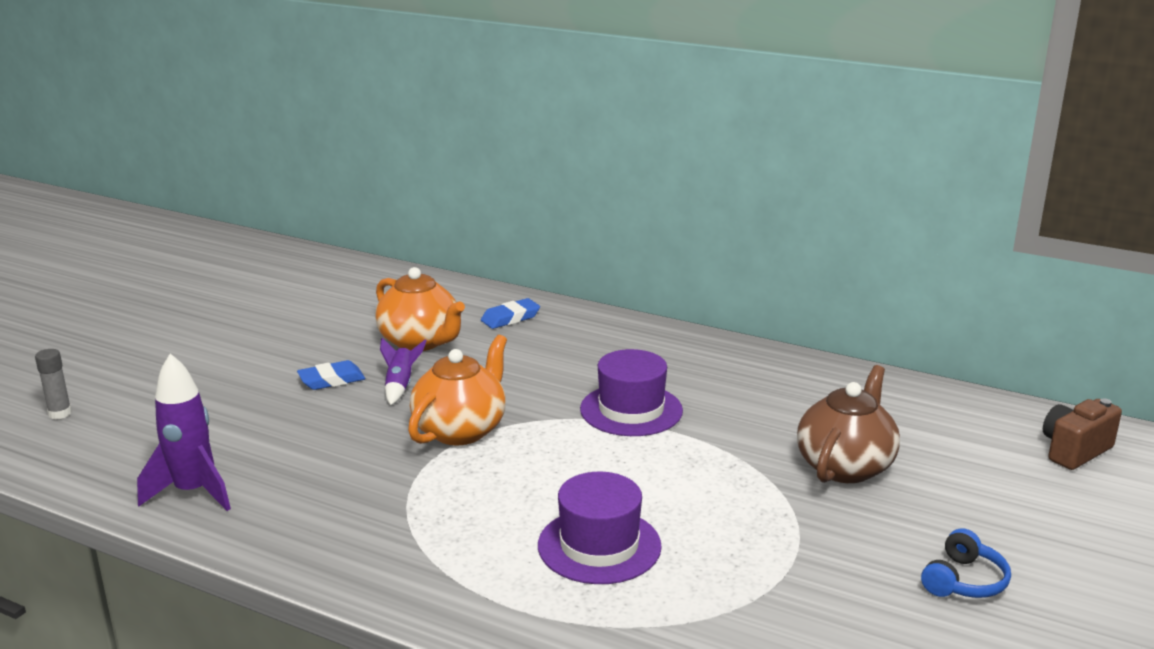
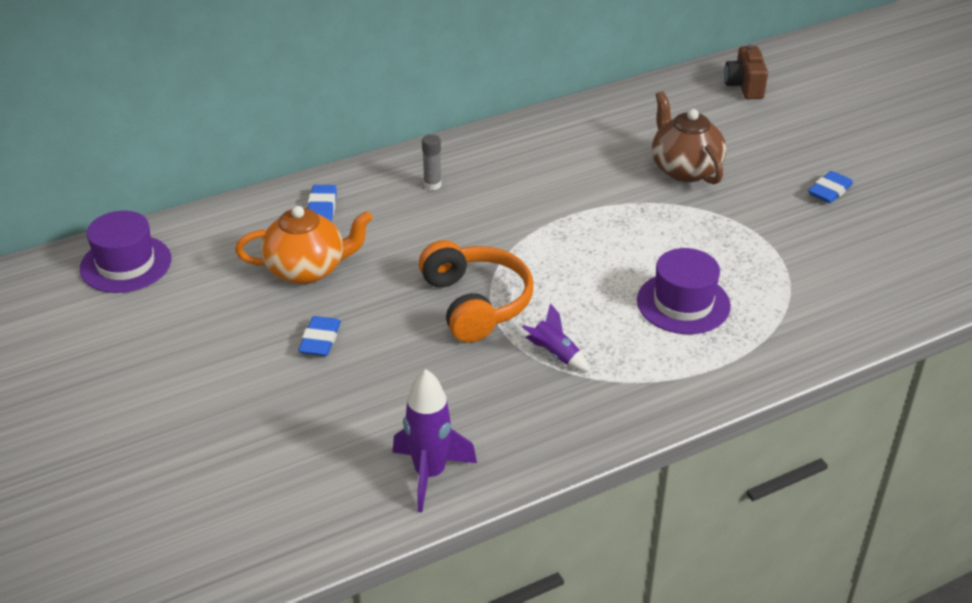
camera: 55 degrees left, 15 degrees up
grey glue stick [35,349,72,419] -> grey glue stick moved to [422,134,441,190]
purple rocket [380,338,426,405] -> purple rocket moved to [522,303,590,372]
orange teapot [408,335,507,445] -> orange headphones [419,240,533,343]
purple hat [580,349,683,436] -> purple hat moved to [80,211,172,293]
blue headphones [921,528,1011,598] -> blue eraser [808,171,853,203]

